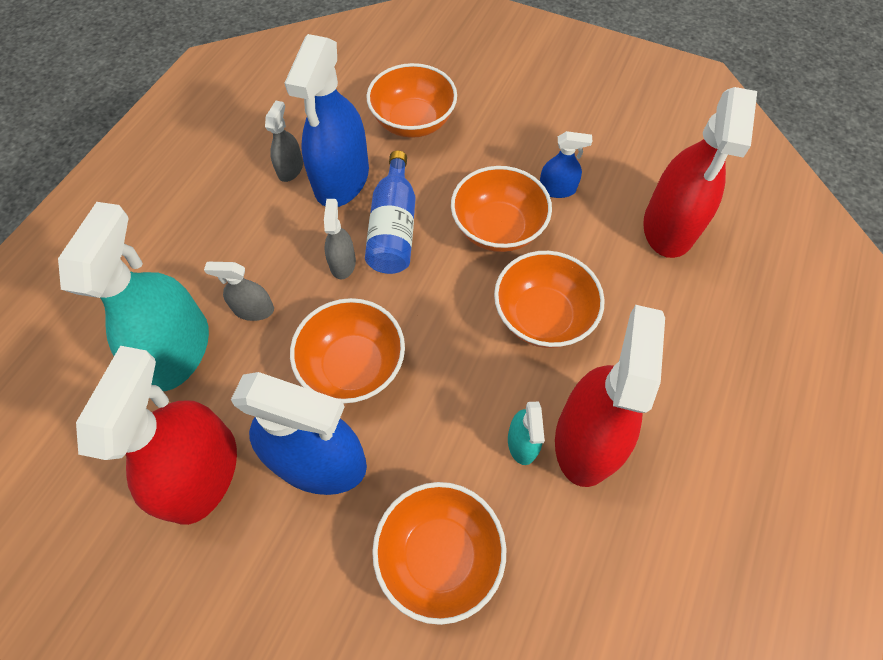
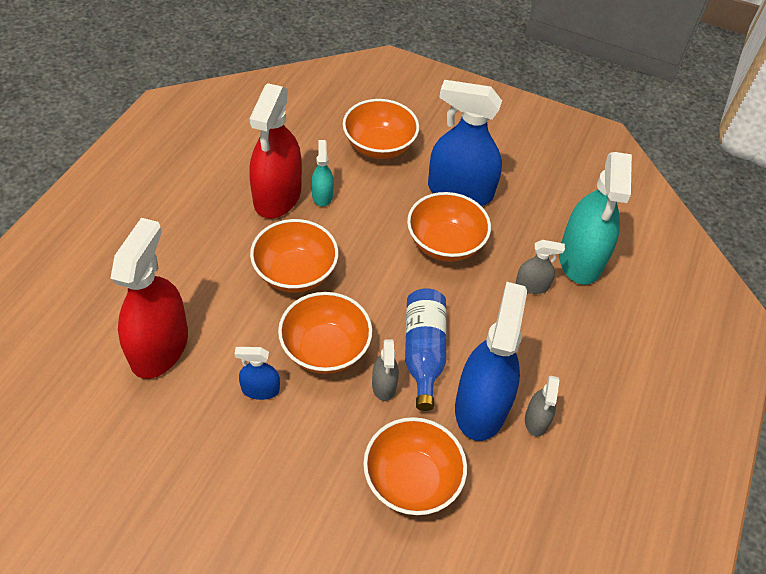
camera: 175 degrees right, 10 degrees down
red spray bottle [76,346,237,525] -> none
grey spray bottle [324,199,356,279] -> grey spray bottle moved to [372,339,399,401]

